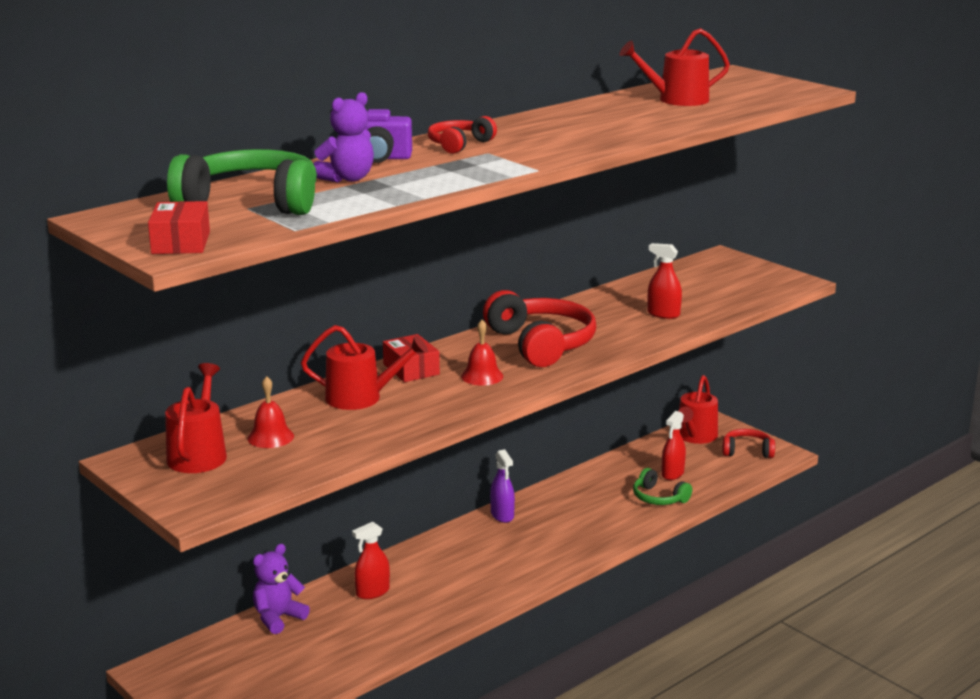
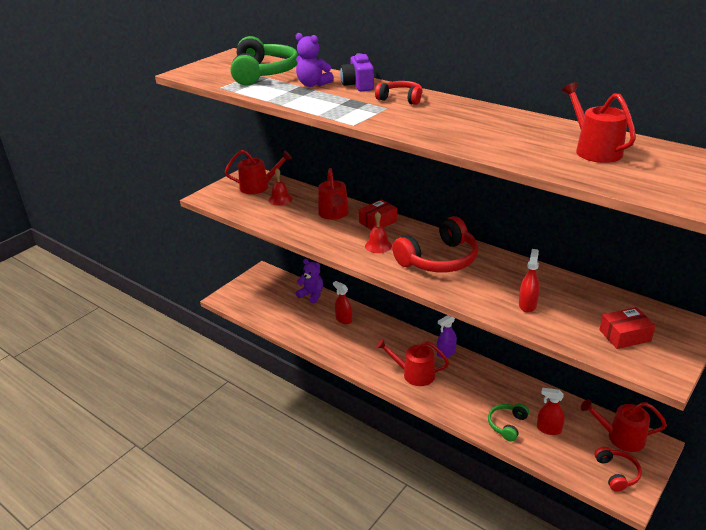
camera: 80 degrees right, 10 degrees up
red box [148,201,210,254] -> red box moved to [599,307,656,349]
none -> red watering can [376,339,449,386]

